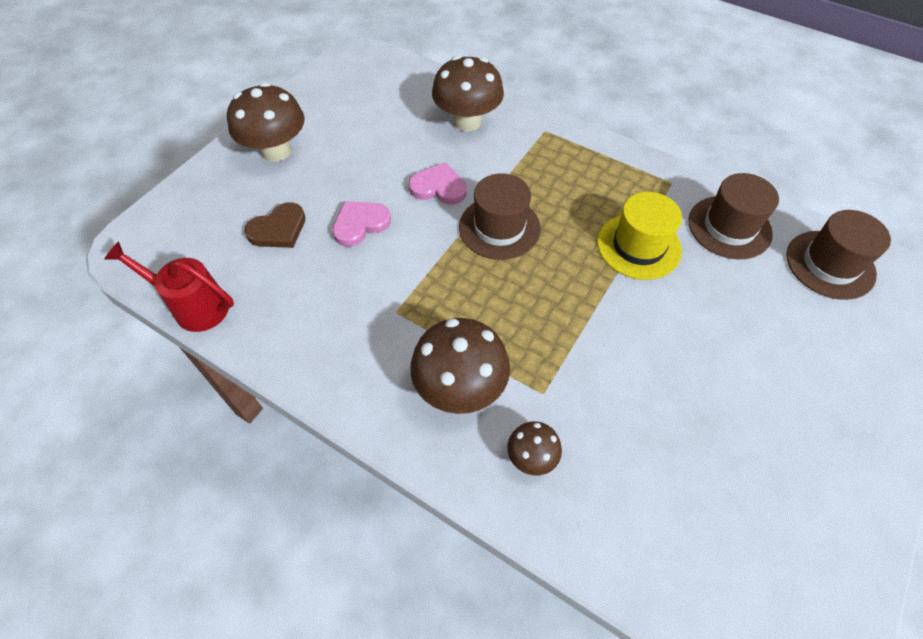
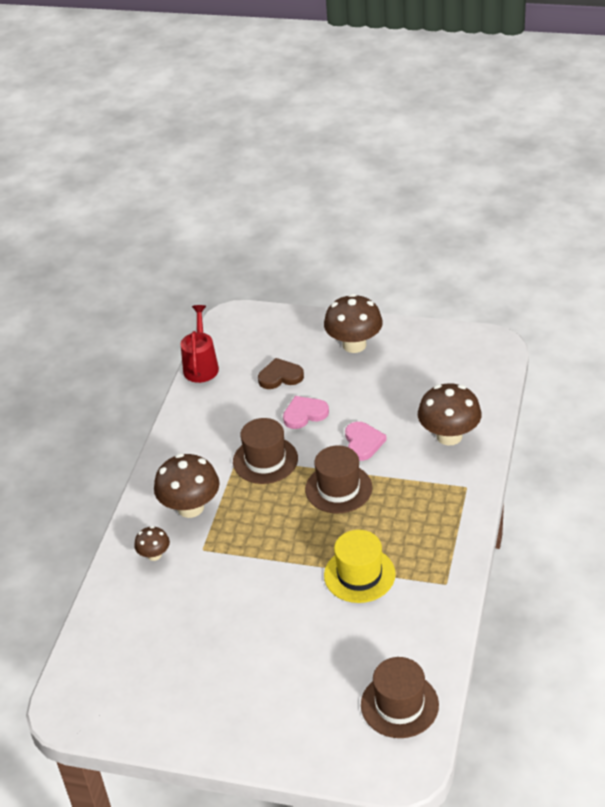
camera: 75 degrees right, 15 degrees down
brown heart [244,202,305,248] -> brown heart turned 135 degrees clockwise [258,358,304,389]
pink heart [332,201,391,247] -> pink heart turned 60 degrees counterclockwise [283,396,329,429]
brown hat [688,173,779,259] -> brown hat moved to [233,418,298,484]

